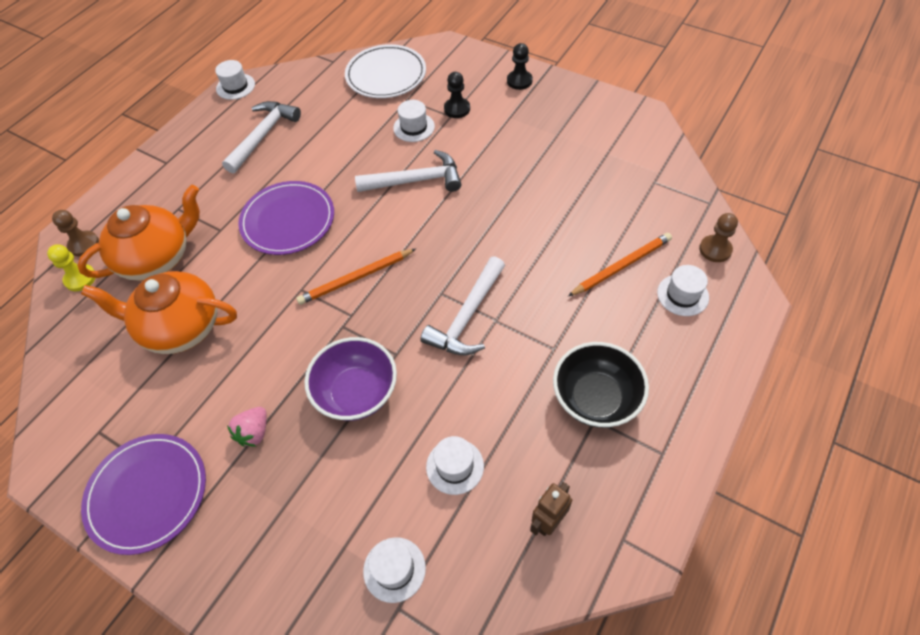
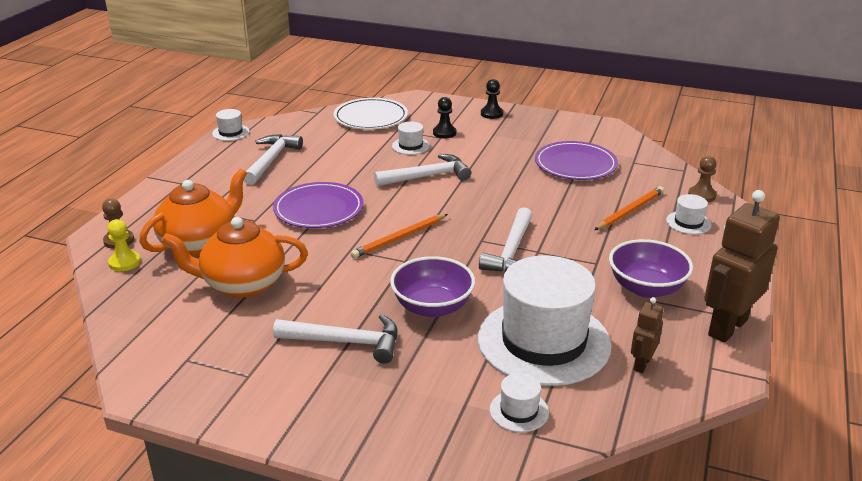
camera: 15 degrees left, 25 degrees down
purple plate [81,434,206,555] -> purple plate moved to [535,141,618,180]
pink strawberry [227,407,267,447] -> white hammer [273,314,398,364]
white hat [426,436,484,495] -> white hat [478,255,612,386], size x2.47
black bowl [553,342,649,428] -> purple bowl [609,239,693,298]
none -> brown robot [704,190,780,343]

